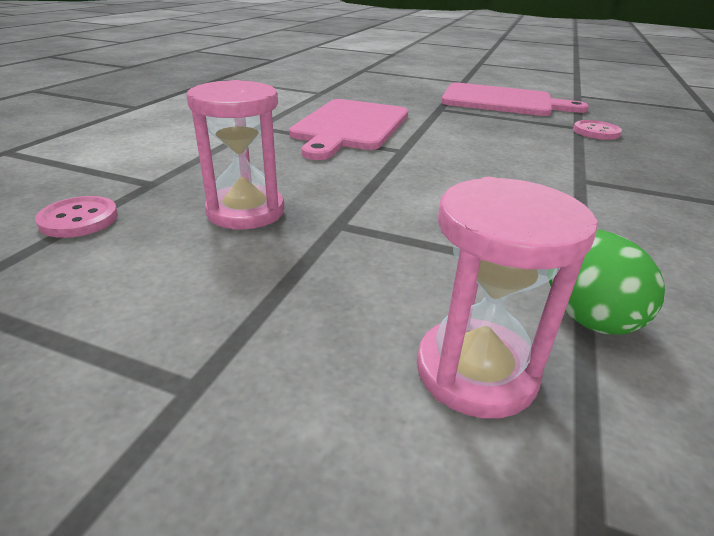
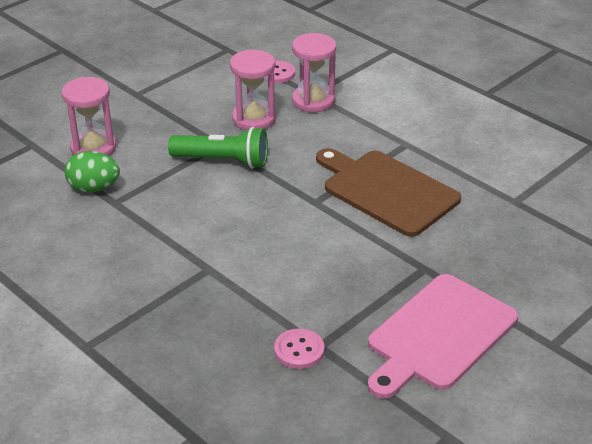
camera: 115 degrees right, 5 degrees up
pink cutting board [289,99,408,160] -> brown cutting board [316,148,461,237]
none -> green flashlight [168,127,268,169]
none -> pink hourglass [292,33,336,112]

